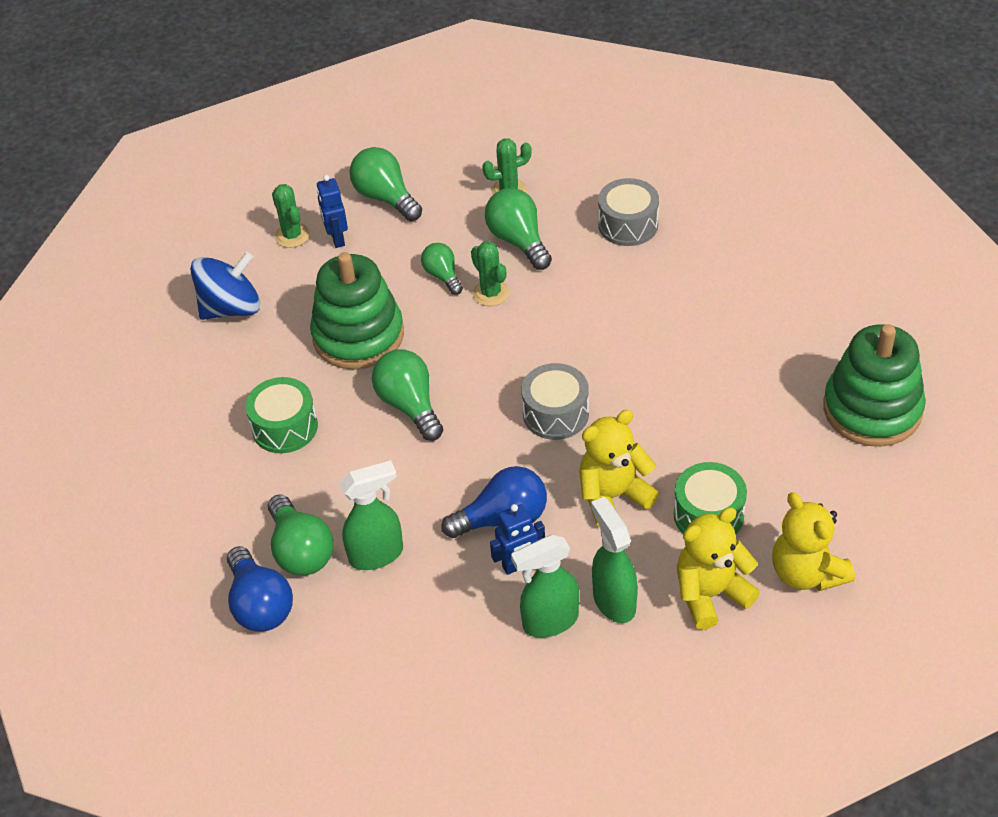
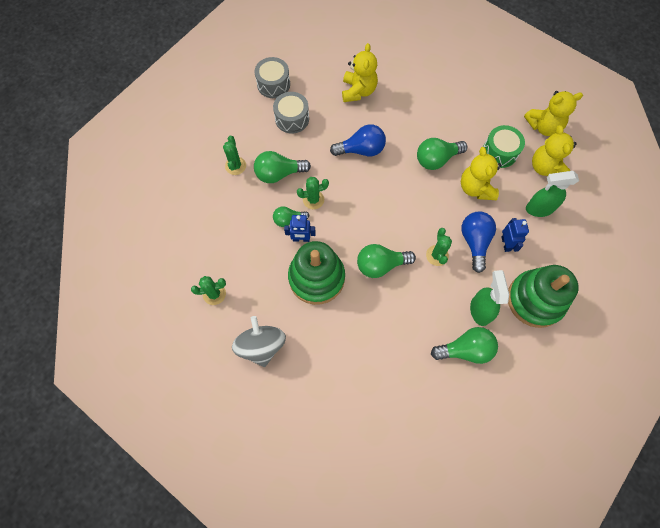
camera: 75 degrees left, 20 degrees up
blue spinning top [190,252,260,320] -> grey spinning top [232,316,286,367]
blue light bulb [227,546,293,631] -> blue light bulb moved to [330,124,386,156]
green drum [246,377,318,453] -> none
blue robot [317,175,348,248] -> blue robot moved to [284,215,316,242]
green light bulb [350,147,422,221] -> green light bulb moved to [417,138,467,170]
green spray bottle [511,535,579,638] -> none
grey drum [521,363,589,440] -> grey drum moved to [255,57,290,98]
green stacking toy [823,324,926,447] -> green stacking toy moved to [508,265,579,328]
none -> yellow teddy bear [342,43,378,102]
none -> green cactus [426,228,452,266]

